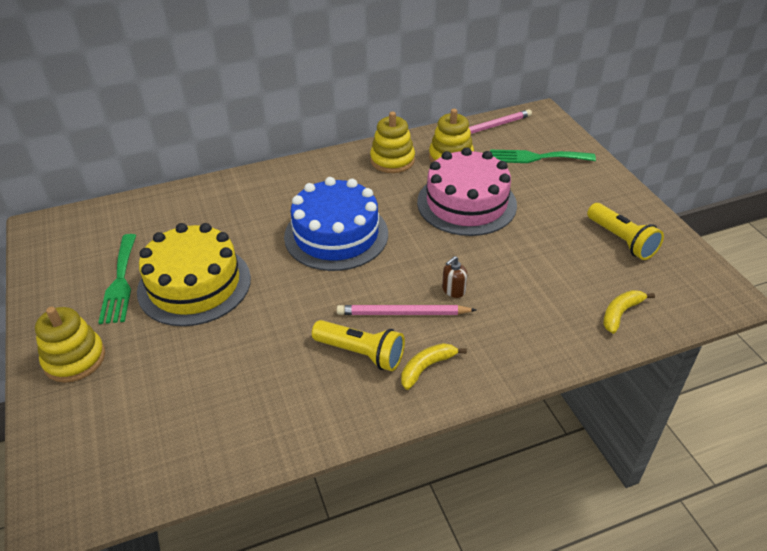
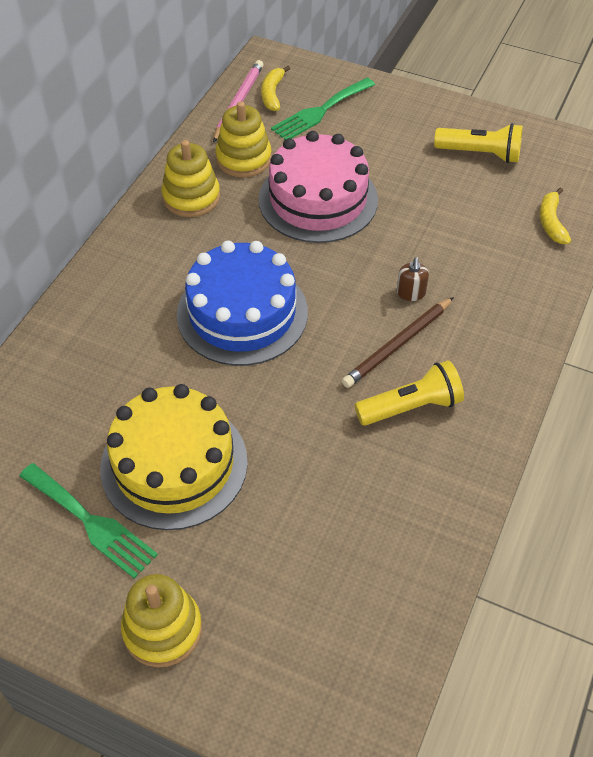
camera: 45 degrees left, 10 degrees up
pink pencil [337,305,476,315] -> brown pencil [342,297,454,388]
yellow banana [401,343,467,390] -> yellow banana moved to [261,66,290,111]

